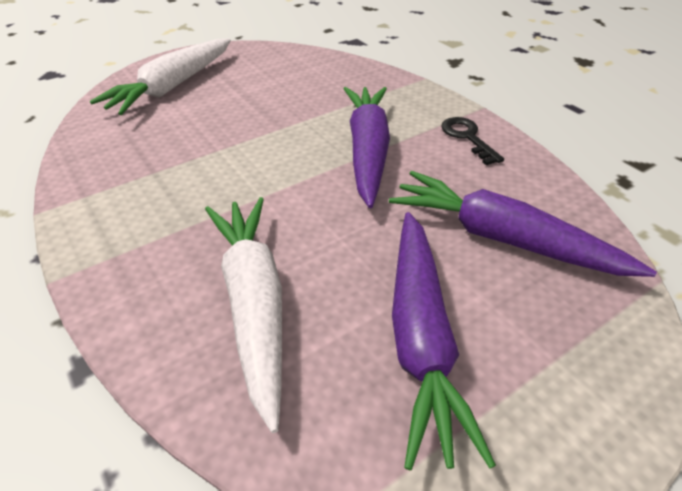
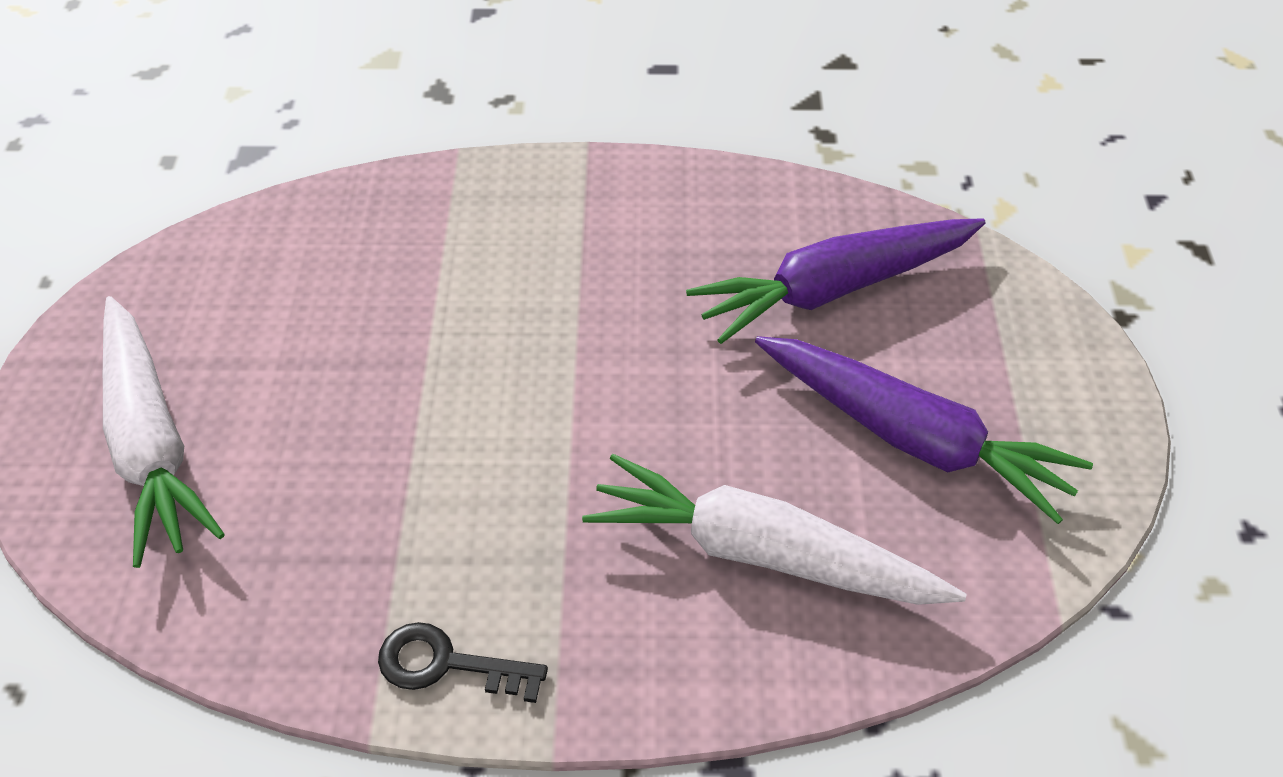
camera: 55 degrees left, 5 degrees up
purple carrot [343,87,390,208] -> none
black key [441,117,504,165] -> black key moved to [378,622,548,703]

